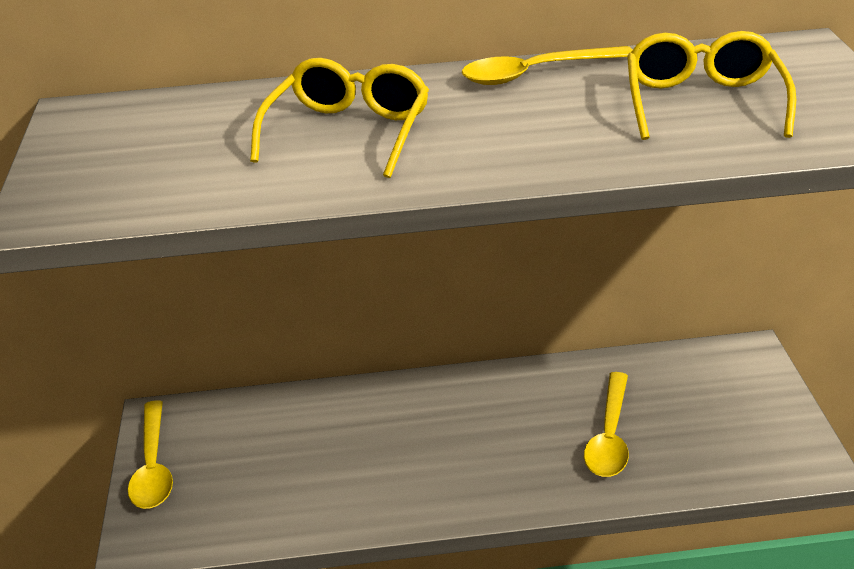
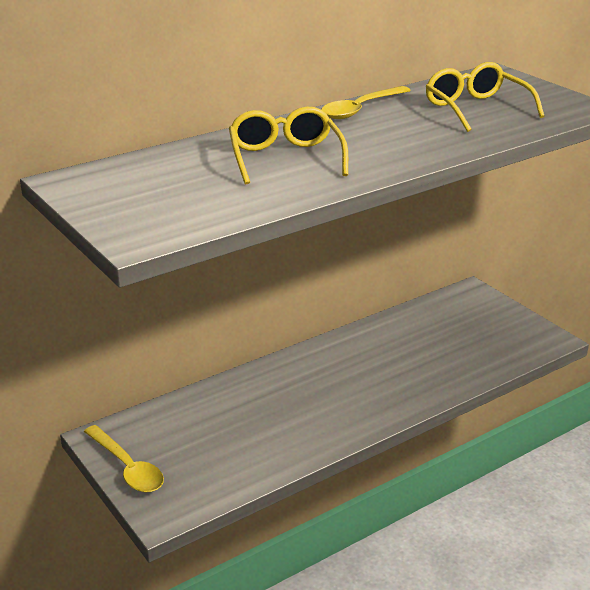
camera: 30 degrees left, 5 degrees down
yellow spoon [584,372,629,477] -> none

